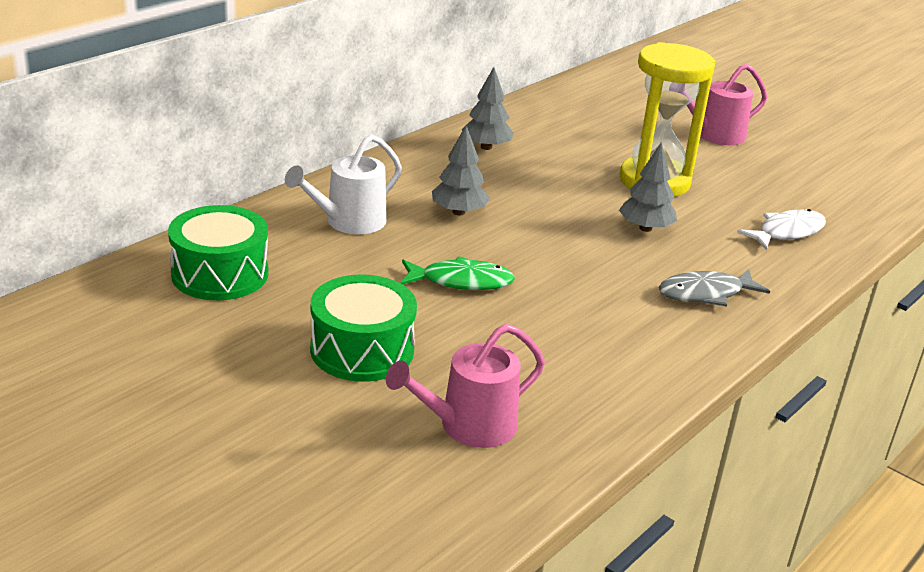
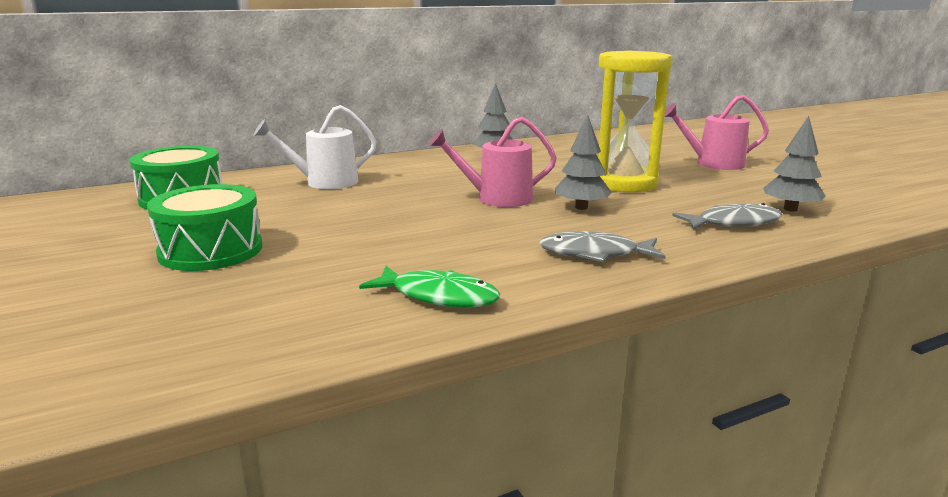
camera: 25 degrees right, 10 degrees down
pink watering can [386,324,545,448] -> pink watering can moved to [429,117,557,207]
green fish [400,256,515,290] -> green fish moved to [359,266,500,308]
grey tree [432,126,490,216] -> grey tree moved to [763,116,826,212]
white fish [737,209,826,250] -> grey fish [672,203,782,230]

